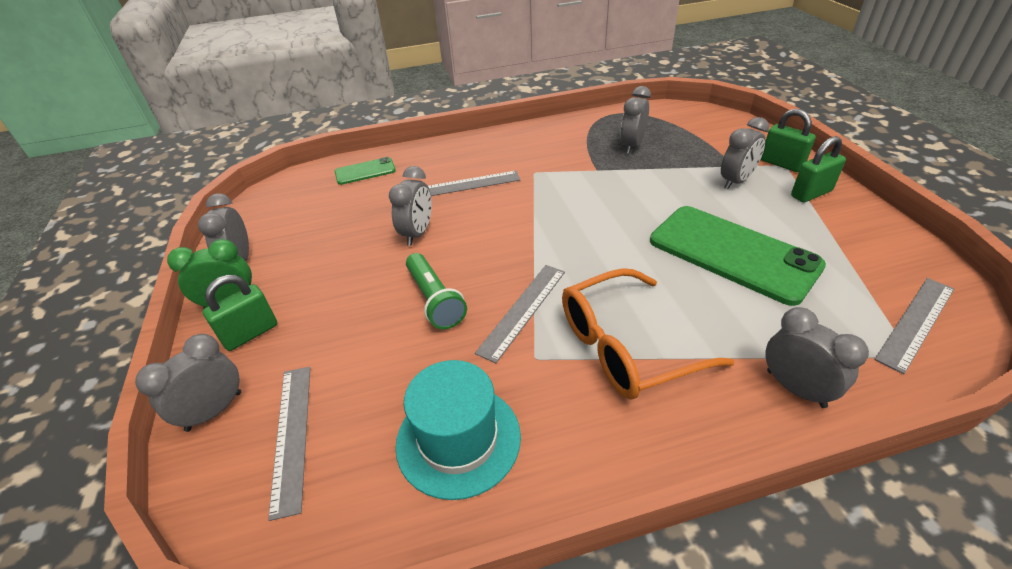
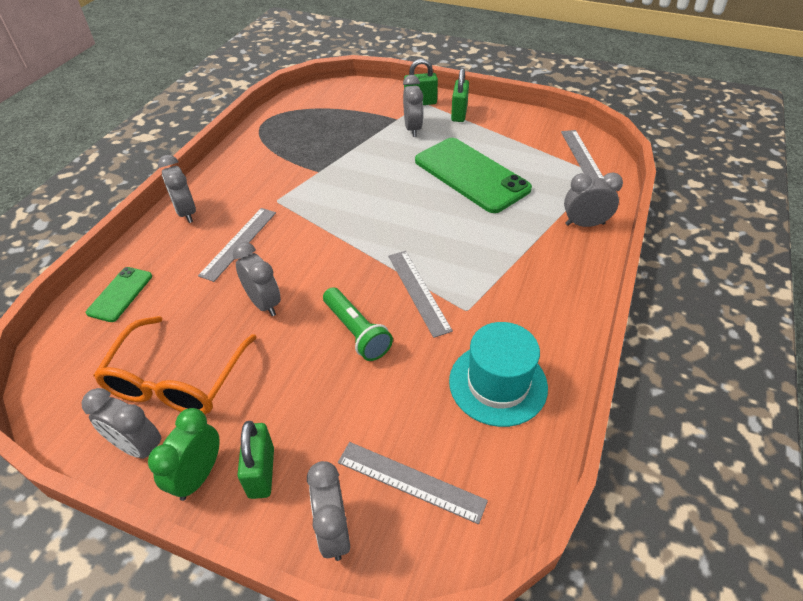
camera: 55 degrees left, 5 degrees up
green flashlight [406,253,467,329] -> green flashlight turned 45 degrees clockwise [323,287,393,361]
orange glasses [562,268,734,400] -> orange glasses moved to [93,316,257,415]
grey clock [620,86,651,154] -> grey clock moved to [158,155,196,223]
green phone [650,206,826,306] -> green phone turned 60 degrees clockwise [415,138,532,213]

